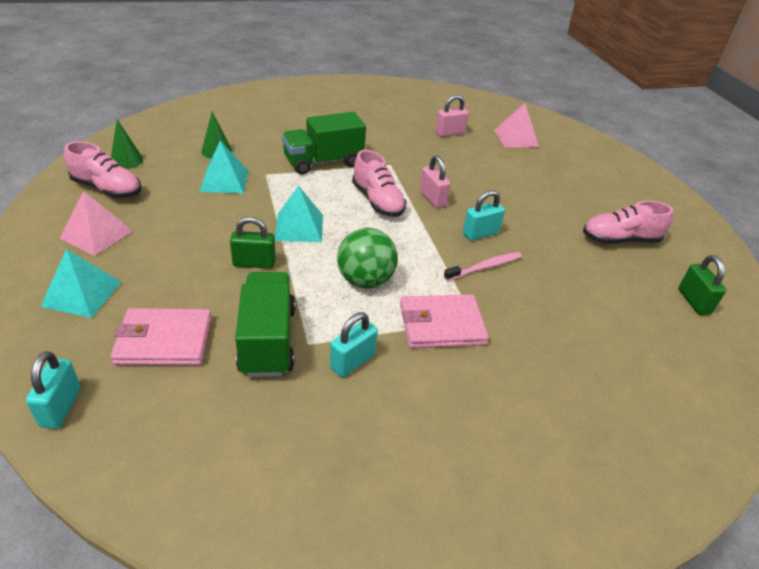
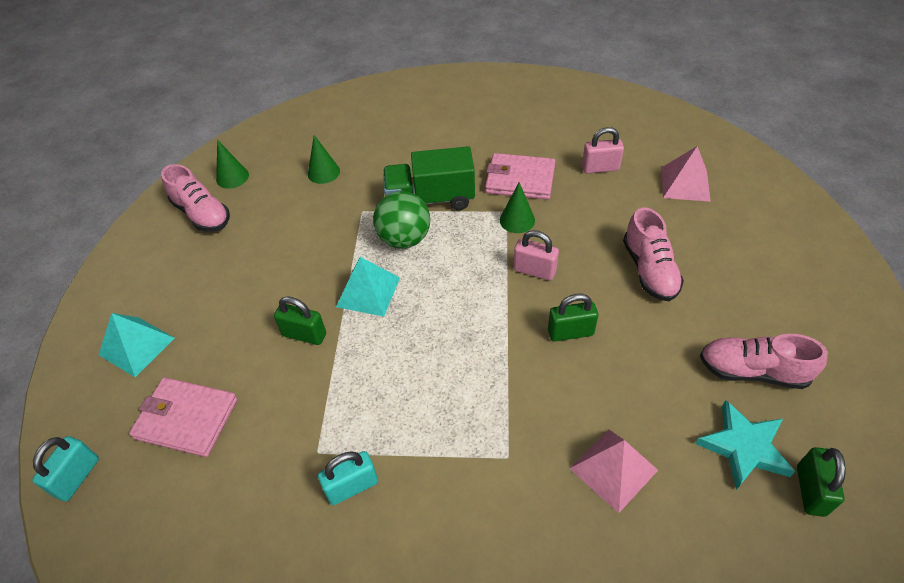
camera: 25 degrees right, 10 degrees up
pink pyramid [59,191,133,256] -> pink pyramid moved to [569,429,658,513]
turquoise pyramid [200,141,248,194] -> none
green truck [235,272,295,377] -> none
green ball [337,228,398,289] -> green ball moved to [373,191,430,249]
pink shoe [352,150,406,217] -> pink shoe moved to [623,207,684,301]
pink wallet [400,294,489,349] -> pink wallet moved to [485,153,555,200]
pink padlock [420,155,451,208] -> pink padlock turned 60 degrees counterclockwise [514,230,559,280]
pink toothbrush [444,252,522,281] -> none
turquoise padlock [463,190,505,241] -> green padlock [548,294,598,342]
none -> green cone [500,182,535,233]
none -> turquoise star [695,400,796,490]

